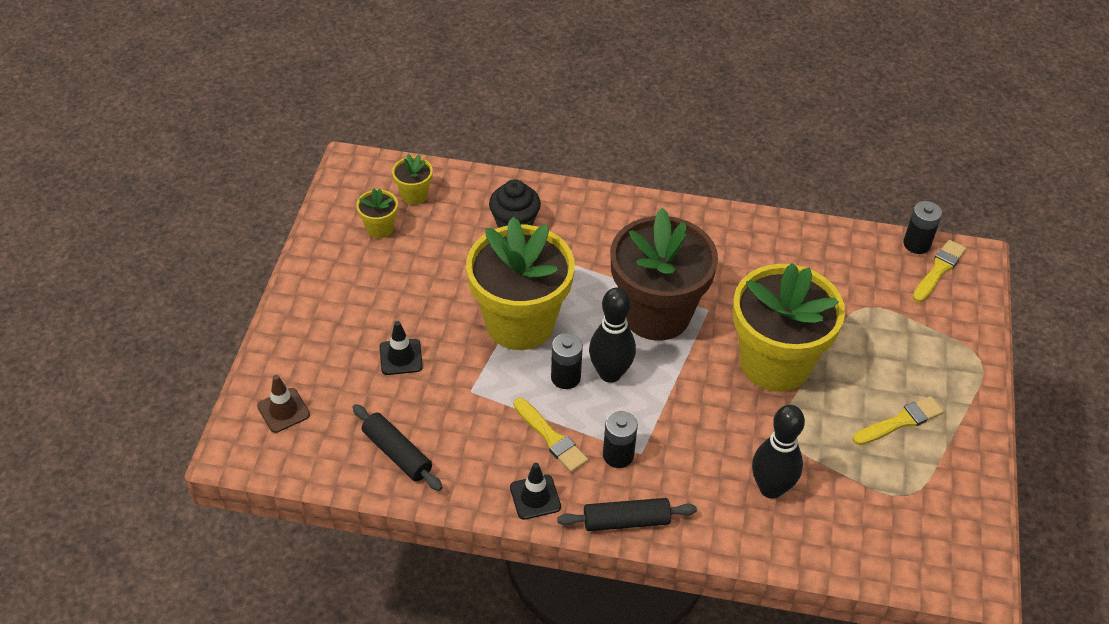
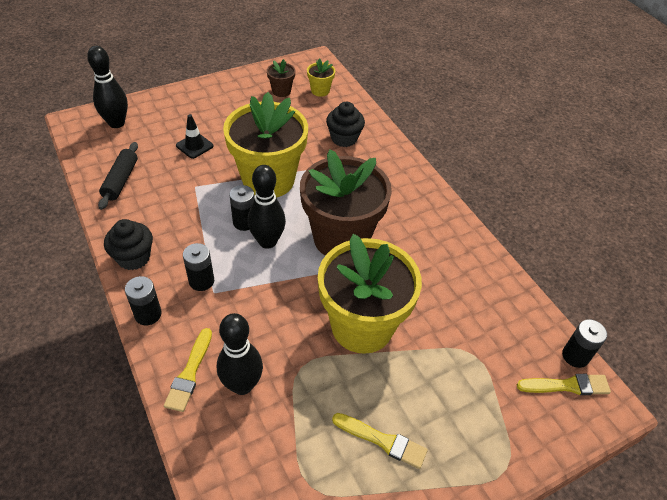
camera: 50 degrees right, 0 degrees up
brown traffic cone [257,375,310,433] -> black bowling pin [87,46,128,128]
yellow flower pot [356,189,398,238] -> brown flower pot [267,59,295,97]
black traffic cone [510,463,561,520] -> black cupcake [104,219,153,270]
yellow brush [514,398,588,472] -> yellow brush moved to [164,328,212,412]
black rolling pin [557,498,697,531] -> black battery [125,276,162,325]

